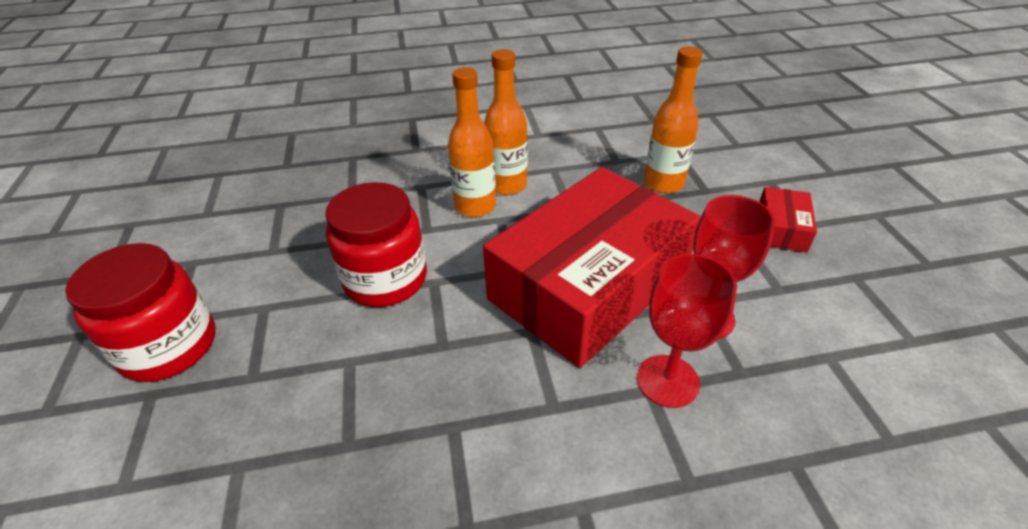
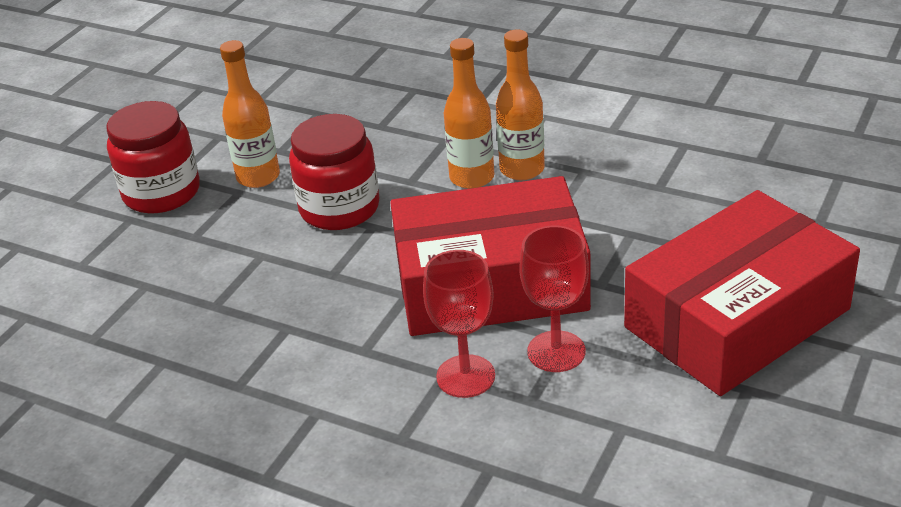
camera: 40 degrees right, 5 degrees down
orange bottle [644,46,702,194] -> orange bottle moved to [220,40,280,188]
red box [759,187,817,252] -> red box [624,190,860,396], size x2.49

